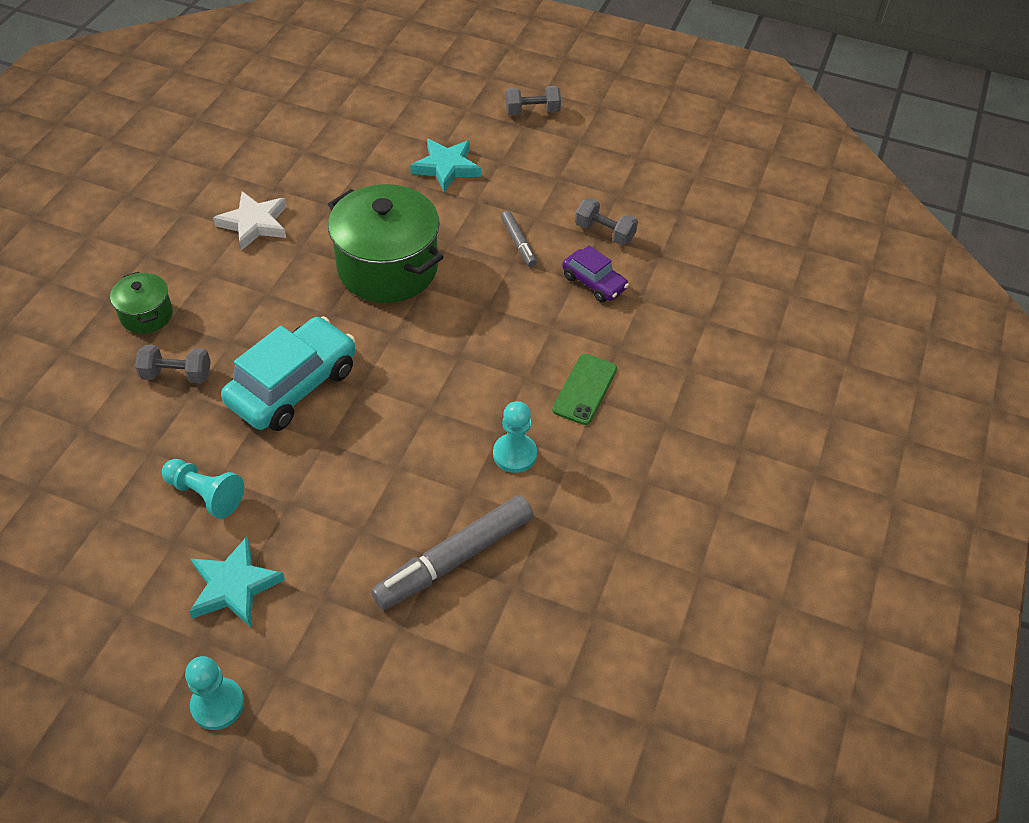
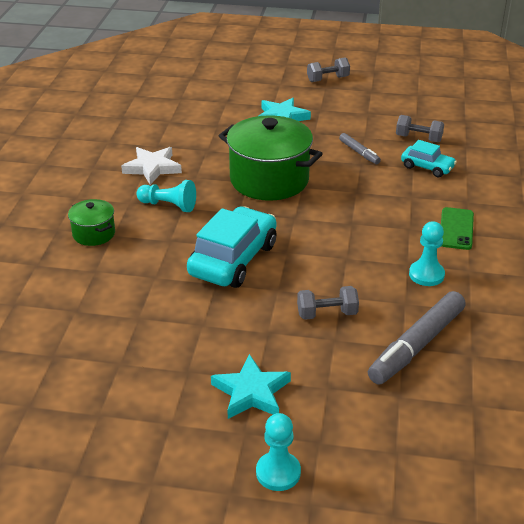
camera: 10 degrees left, 15 degrees down
grey dumbbell [135,345,211,383] -> grey dumbbell moved to [297,286,359,320]
turquoise pawn [162,459,244,518] -> turquoise pawn moved to [136,180,196,212]
purple car [562,245,629,302] -> turquoise car [401,140,457,177]

